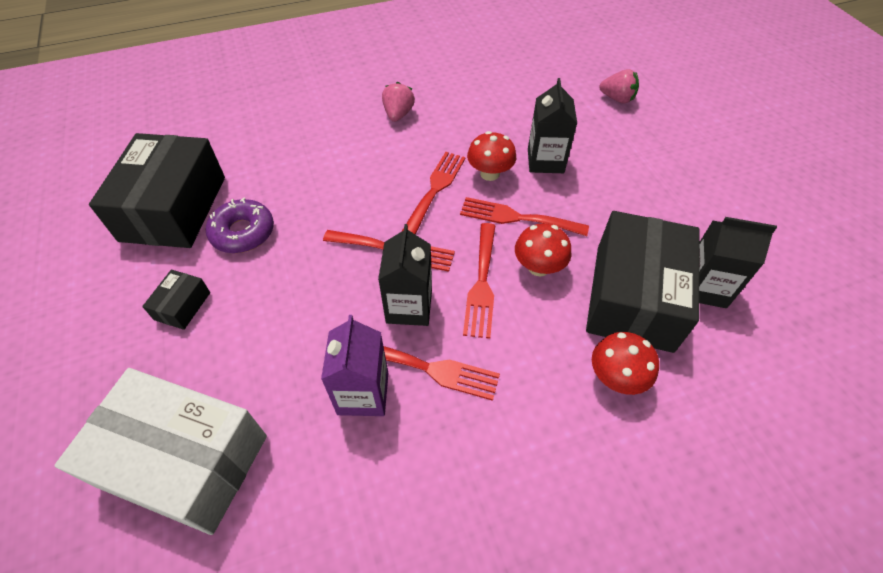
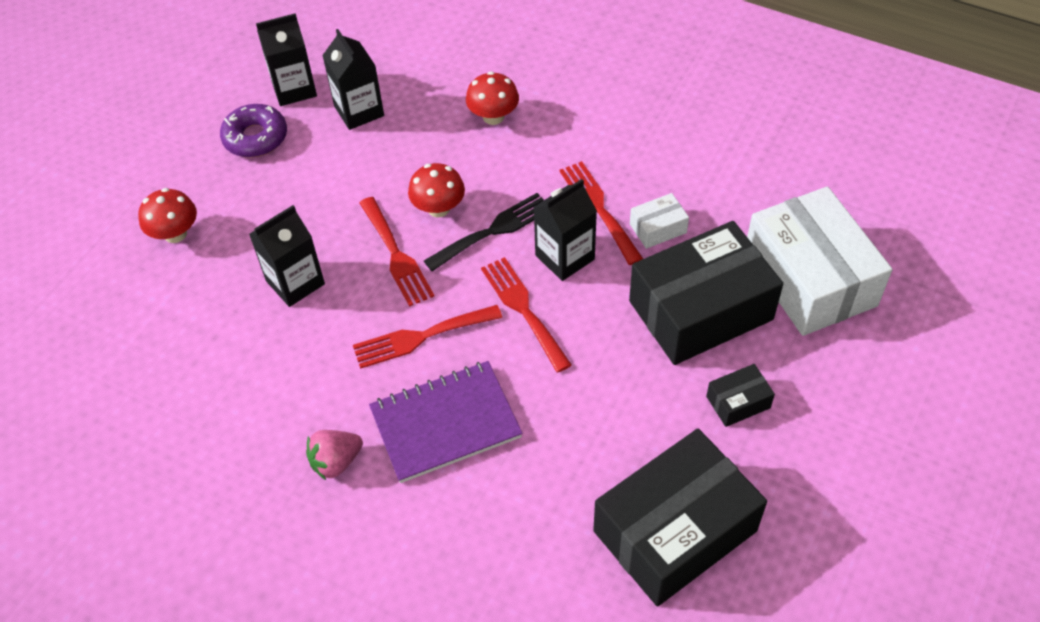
camera: 130 degrees left, 0 degrees up
purple donut [206,198,274,253] -> purple donut moved to [220,104,287,157]
purple carton [321,315,388,416] -> white box [630,193,689,249]
red fork [463,223,495,339] -> black fork [424,193,544,271]
red mushroom [467,131,516,181] -> red mushroom moved to [138,188,197,243]
black box [586,211,700,353] -> black box moved to [629,221,783,365]
pink strawberry [599,69,639,104] -> none
none -> black carton [256,13,317,106]
none -> purple notebook [369,361,523,483]

